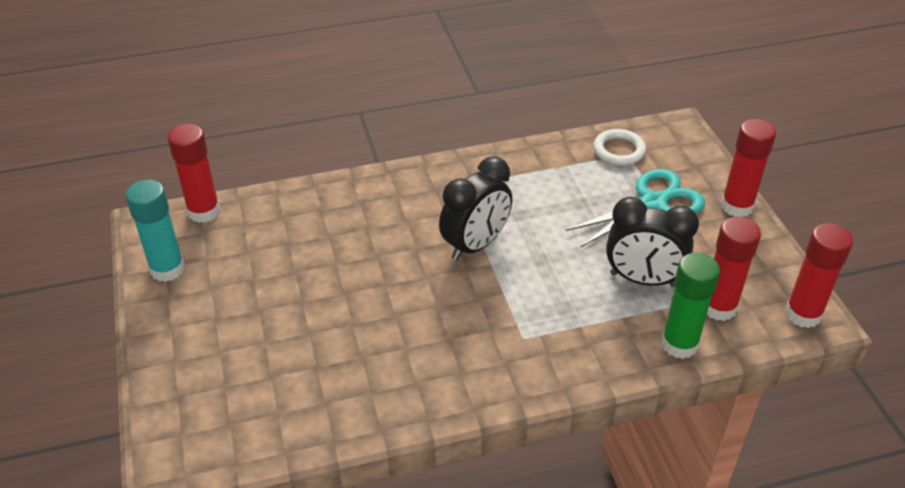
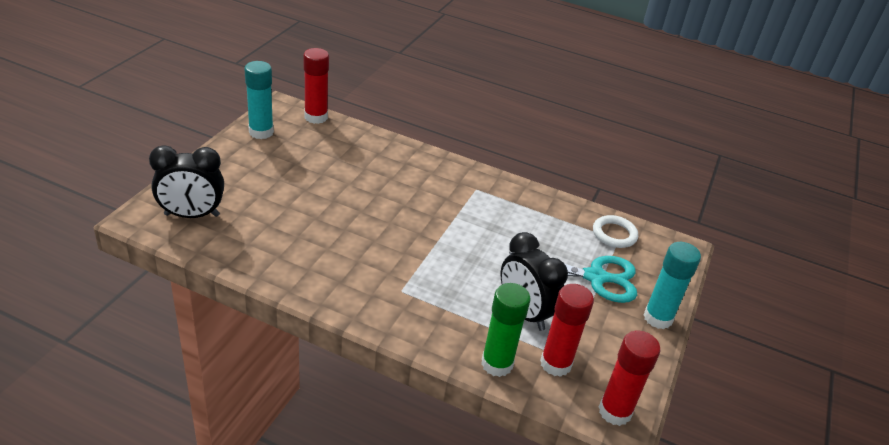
camera: 35 degrees right, 5 degrees down
black clock [439,156,512,261] -> black clock moved to [149,145,224,218]
red glue stick [721,119,776,217] -> turquoise glue stick [644,242,701,329]

